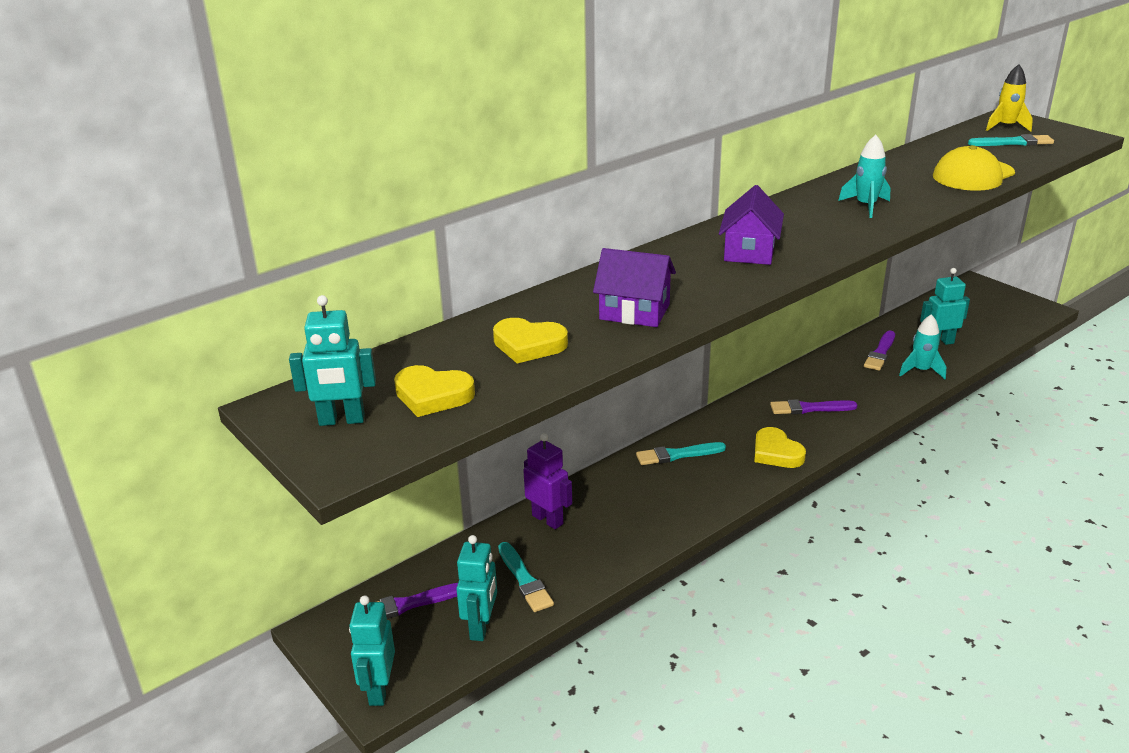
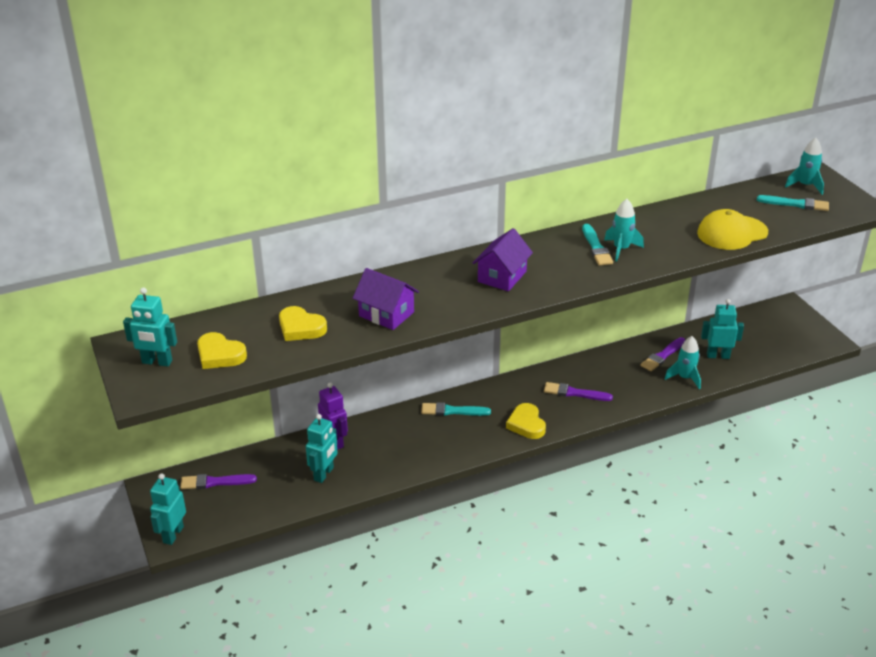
camera: 15 degrees right, 5 degrees up
turquoise robot [456,535,497,641] -> turquoise robot moved to [306,414,338,483]
turquoise brush [498,542,554,612] -> turquoise brush moved to [582,224,613,266]
yellow rocket [986,64,1033,132] -> turquoise rocket [785,138,824,195]

